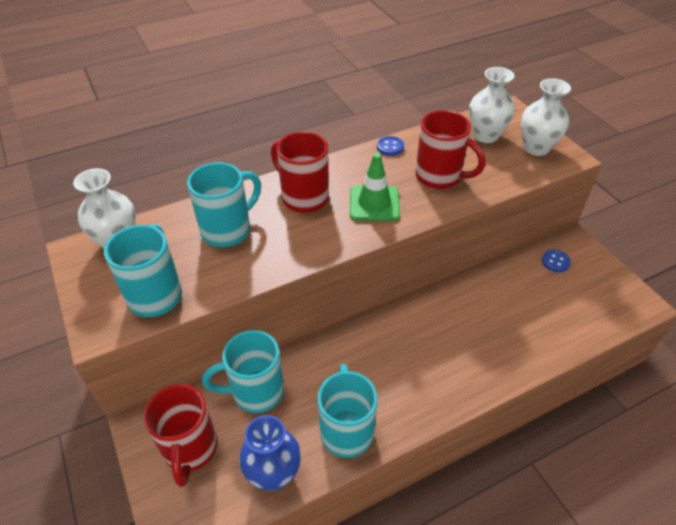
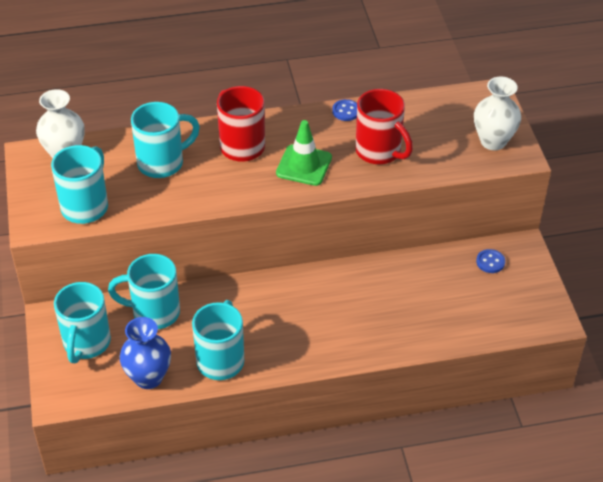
camera: 15 degrees right, 0 degrees up
red mug [144,384,218,487] -> turquoise mug [54,282,111,363]
white vase [469,67,515,143] -> none

